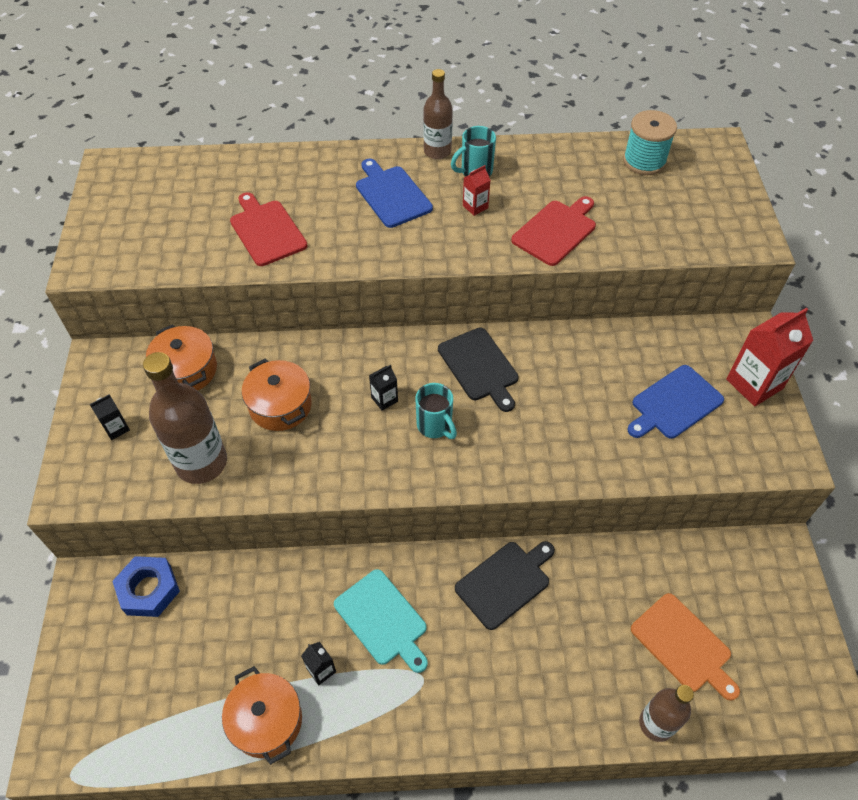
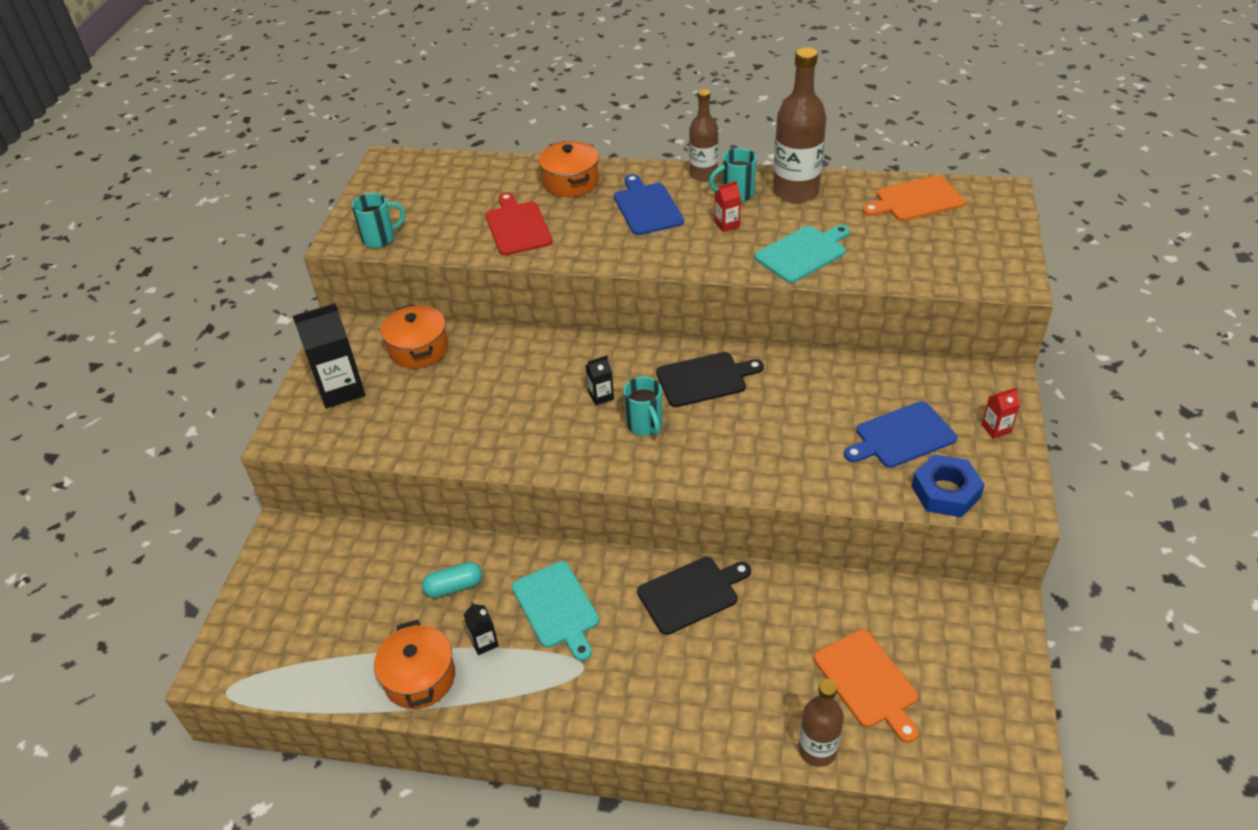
camera: 15 degrees right, 10 degrees down
black carton [90,394,130,440] -> black carton [293,303,365,408], size x2.07
blue nut [112,556,180,617] -> blue nut moved to [911,454,985,517]
brown bottle [143,352,227,484] -> brown bottle moved to [773,47,826,203]
orange pot [242,358,312,431] -> orange pot moved to [538,141,599,197]
black cutting board [438,327,519,412] -> black cutting board turned 90 degrees counterclockwise [656,352,764,407]
red cutting board [511,196,596,266] -> turquoise cutting board [755,225,850,283]
turquoise spool [623,110,677,175] -> orange cutting board [862,176,965,221]
red carton [726,308,813,406] -> red carton [982,387,1020,439], size x0.48
none -> turquoise mug [351,193,406,248]
none -> turquoise capsule [422,562,482,598]

